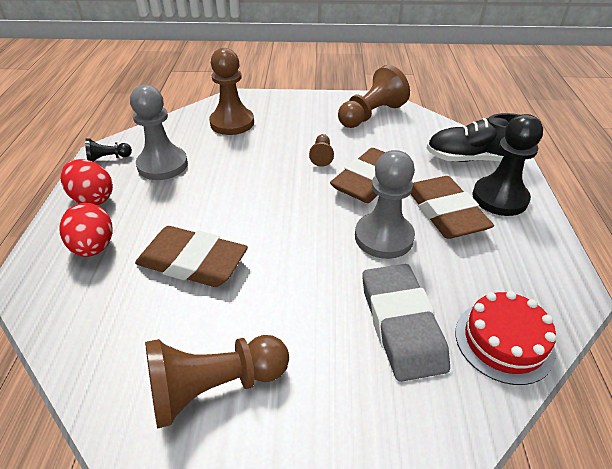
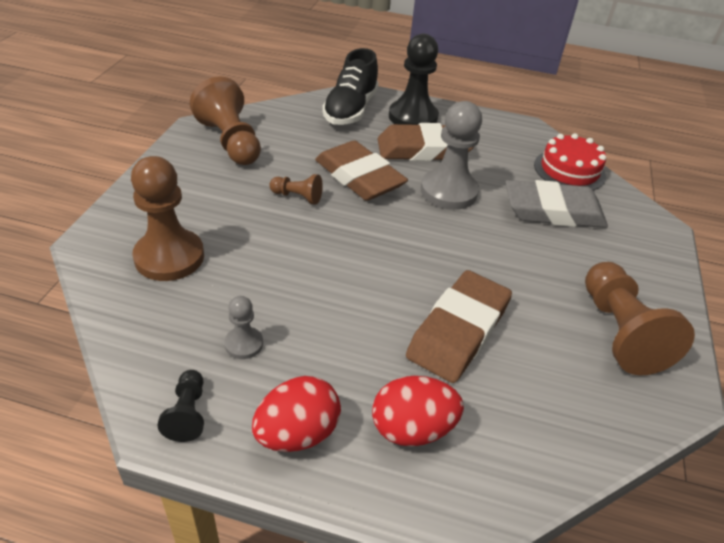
camera: 80 degrees left, 0 degrees up
grey pawn [130,85,188,180] -> grey pawn [224,296,263,359], size x0.50

